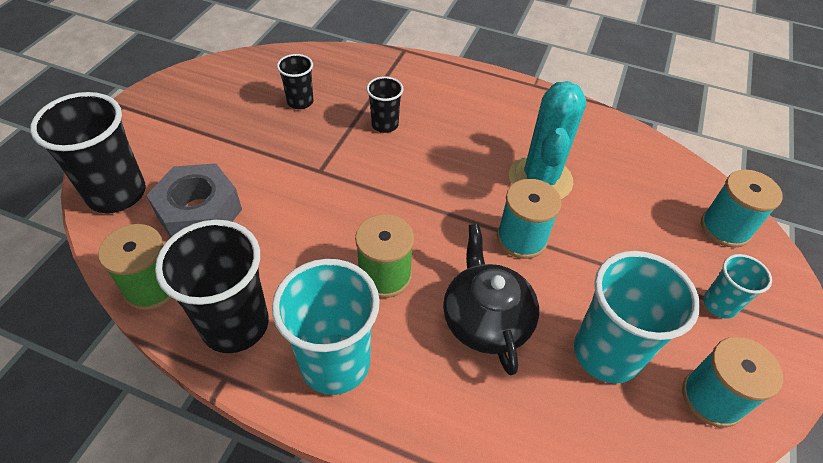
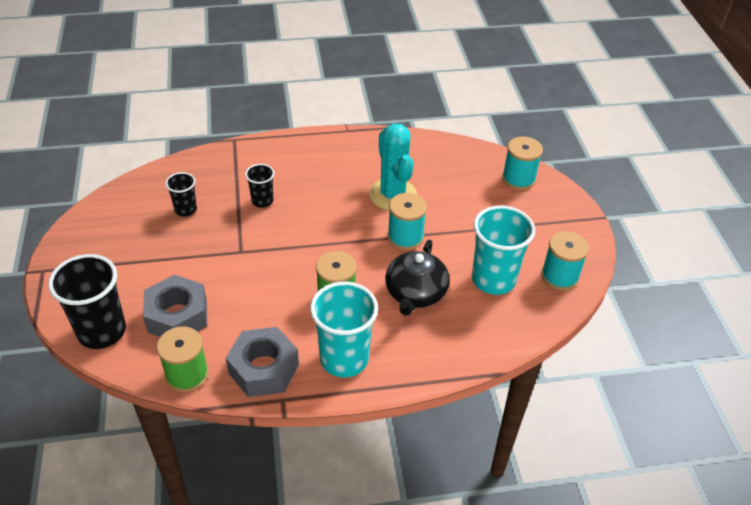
camera: 30 degrees left, 5 degrees down
black cup [155,220,269,353] -> grey nut [226,327,299,397]
black teapot [443,224,539,375] -> black teapot turned 120 degrees counterclockwise [385,240,450,316]
turquoise cup [703,254,772,319] -> none

